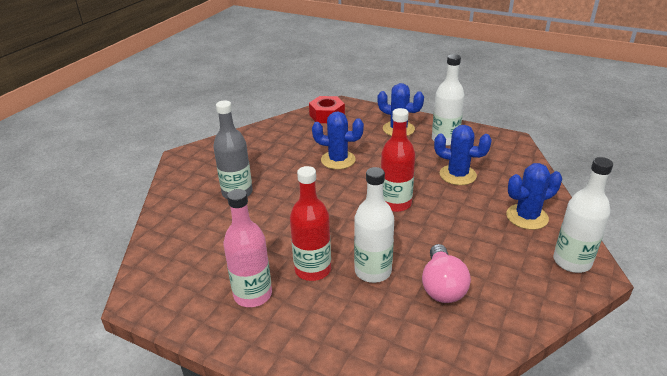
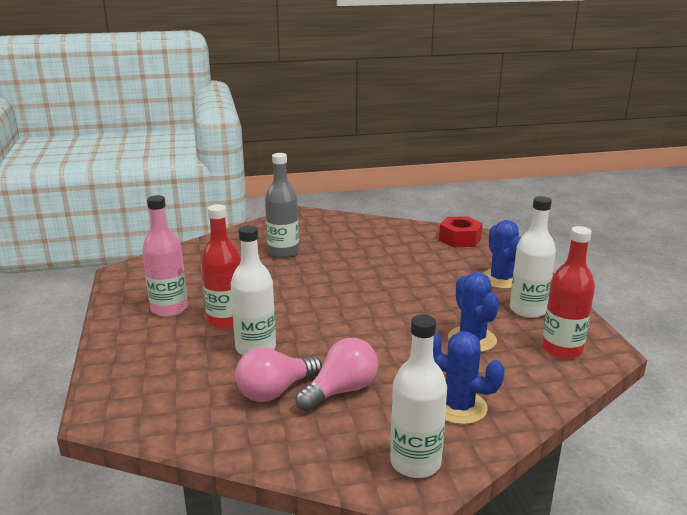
camera: 50 degrees right, 10 degrees down
blue cactus [312,112,364,169] -> none
red bottle [381,108,415,212] -> red bottle moved to [542,226,595,359]
none -> pink light bulb [295,338,378,411]

